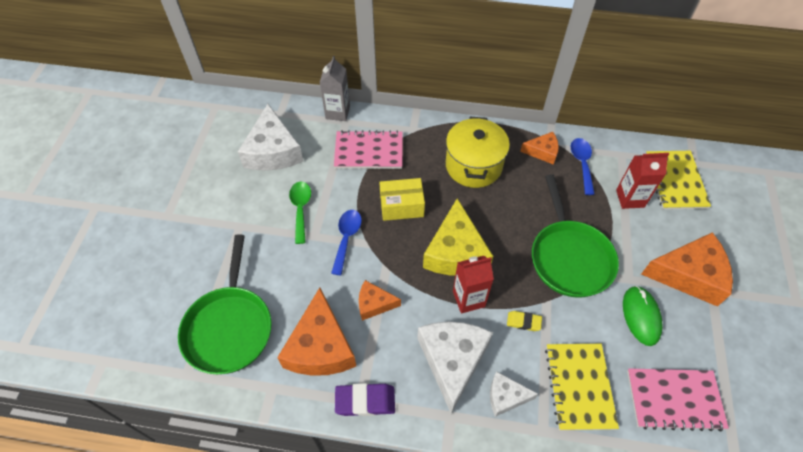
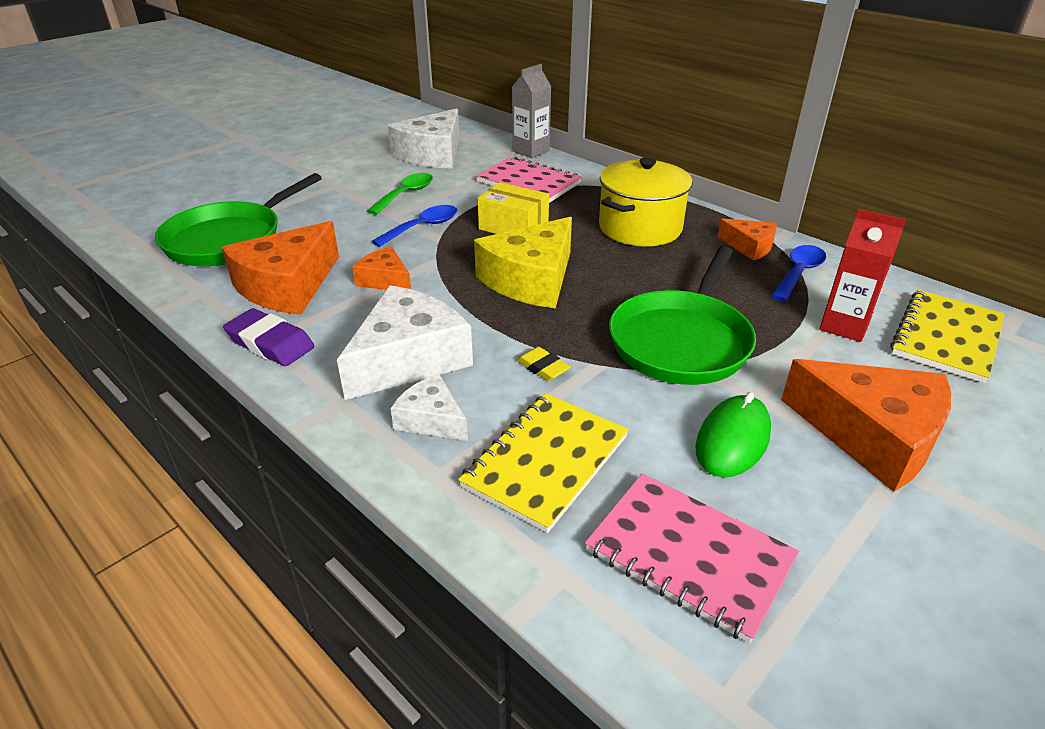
camera: 35 degrees right, 20 degrees down
red carton [453,256,494,314] -> none

